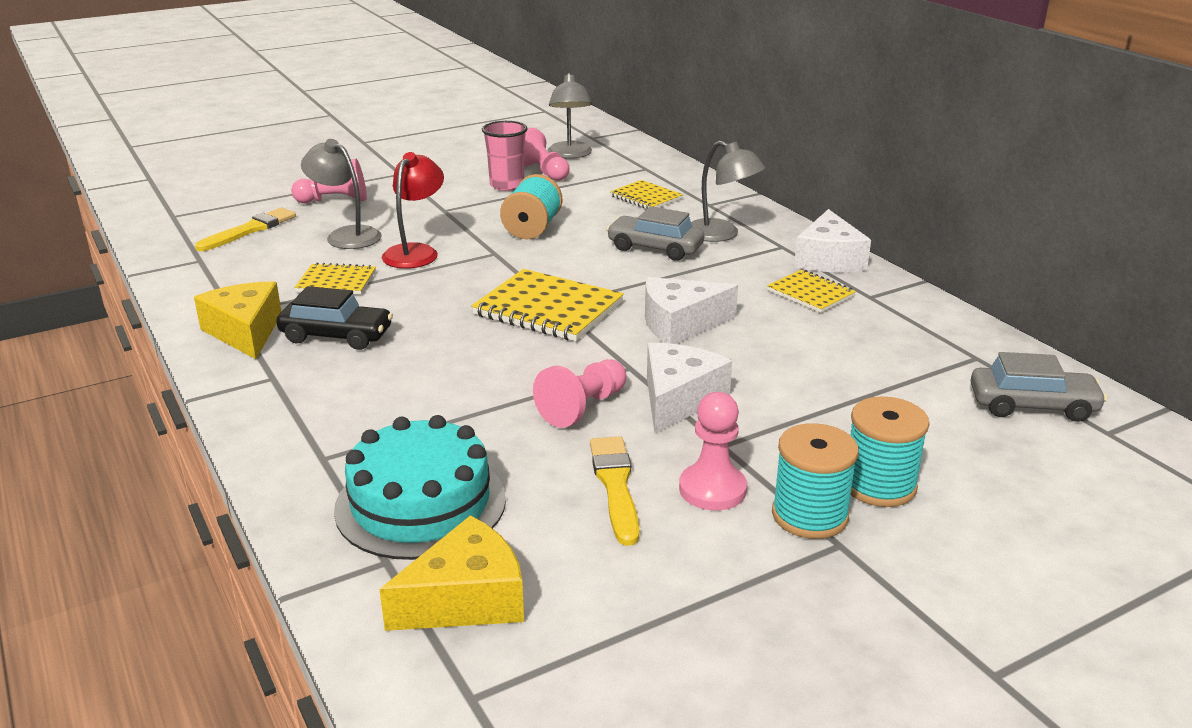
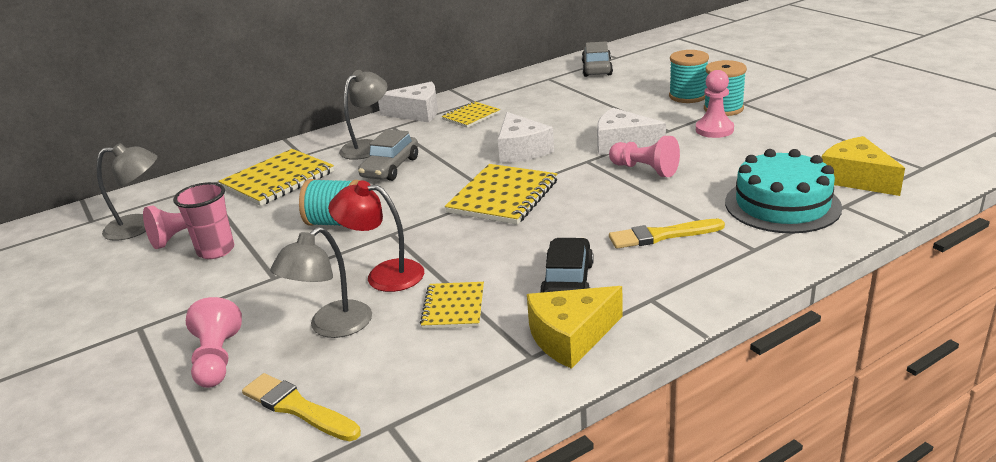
camera: 90 degrees left, 0 degrees up
yellow brush [590,436,639,546] -> yellow brush moved to [609,219,725,249]
yellow notebook [610,180,683,209] -> yellow notebook [219,149,334,206], size x1.71

